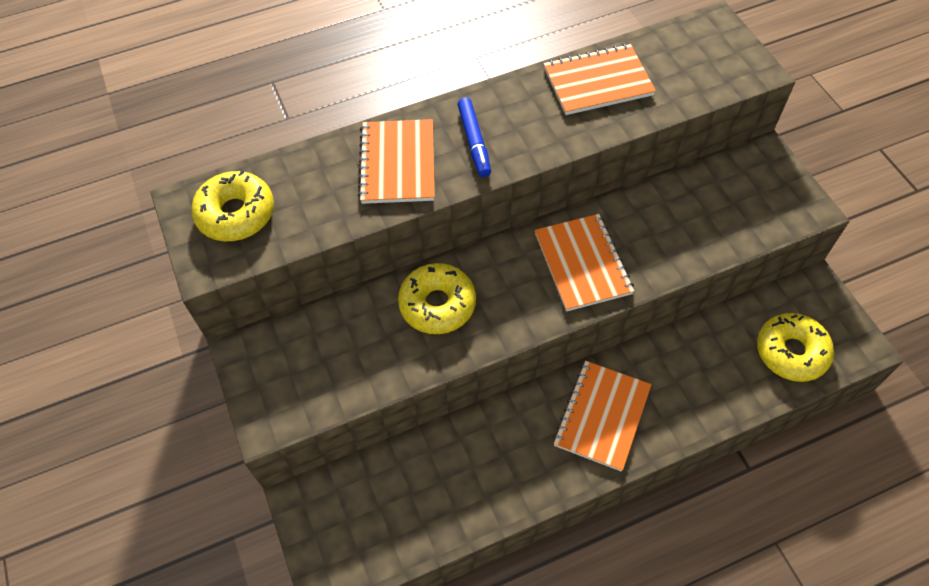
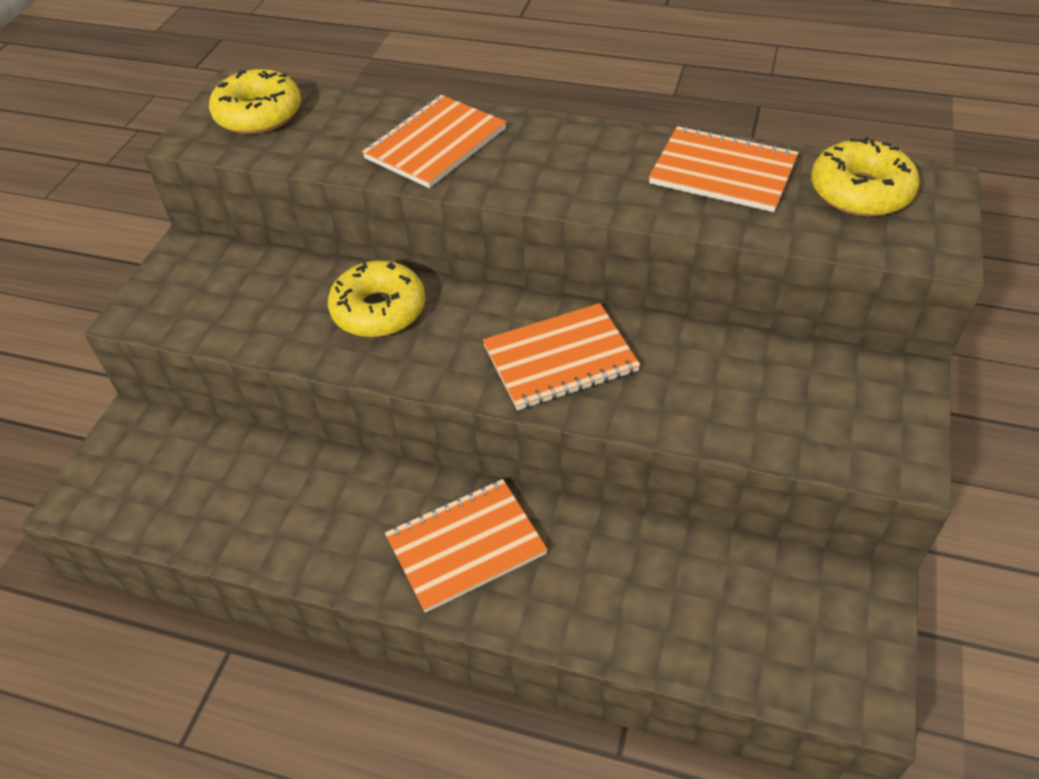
camera: 40 degrees right, 10 degrees down
blue marker [457,98,491,177] -> none
orange notebook [535,214,634,312] -> orange notebook turned 45 degrees clockwise [483,303,641,410]
yellow donut [757,313,834,382] -> yellow donut moved to [811,137,920,217]

